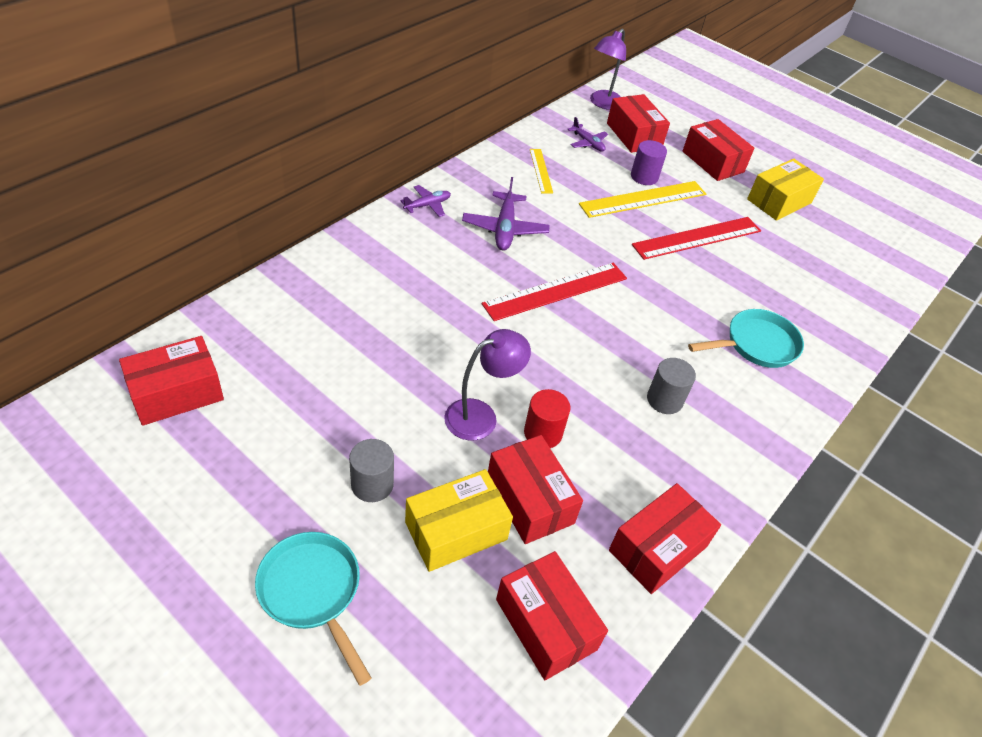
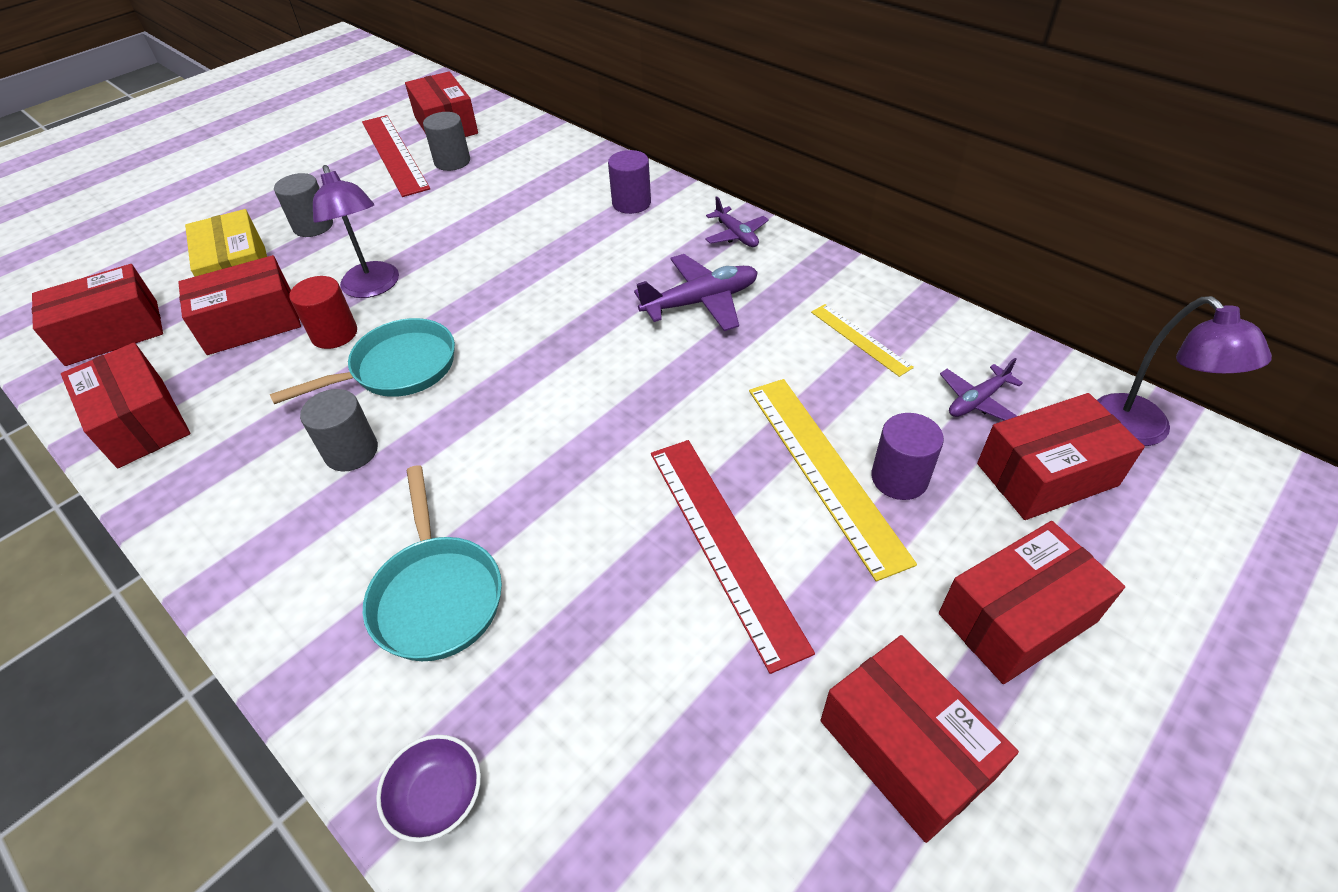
camera: 100 degrees right, 0 degrees up
turquoise pan [255,532,371,686] -> turquoise pan moved to [270,318,455,404]
purple plane [462,177,550,251] -> purple plane turned 150 degrees clockwise [634,254,758,331]
red ruler [482,263,627,321] -> red ruler moved to [362,115,430,197]
yellow ruler [530,149,553,193] -> yellow ruler turned 60 degrees clockwise [811,304,914,377]
purple lamp [590,28,626,110] -> purple lamp turned 150 degrees counterclockwise [1097,296,1272,446]
yellow box [747,159,824,221] -> red box [821,635,1019,843]
none -> purple bowl [376,734,481,842]
none -> grey cylinder [423,112,470,171]
none -> purple cylinder [608,150,651,214]

